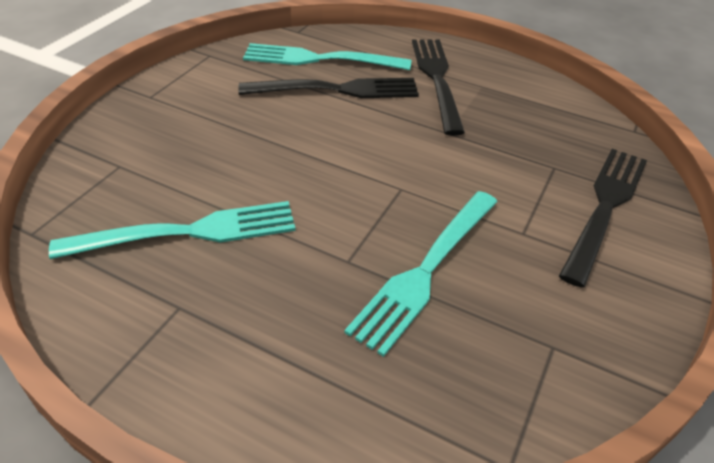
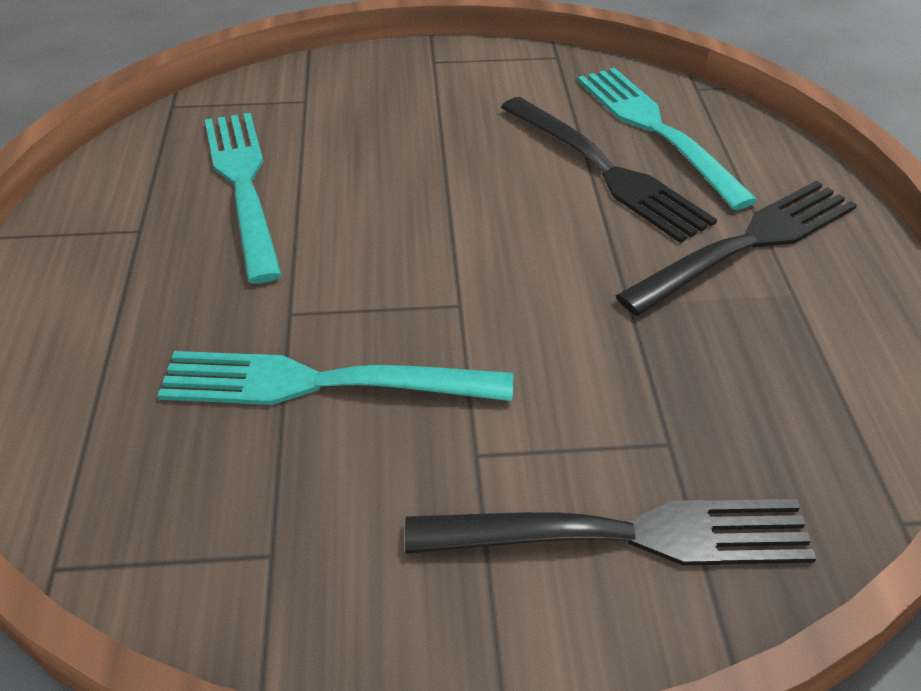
camera: 60 degrees right, 0 degrees up
turquoise fork [49,201,296,259] -> turquoise fork turned 150 degrees counterclockwise [205,113,282,283]

